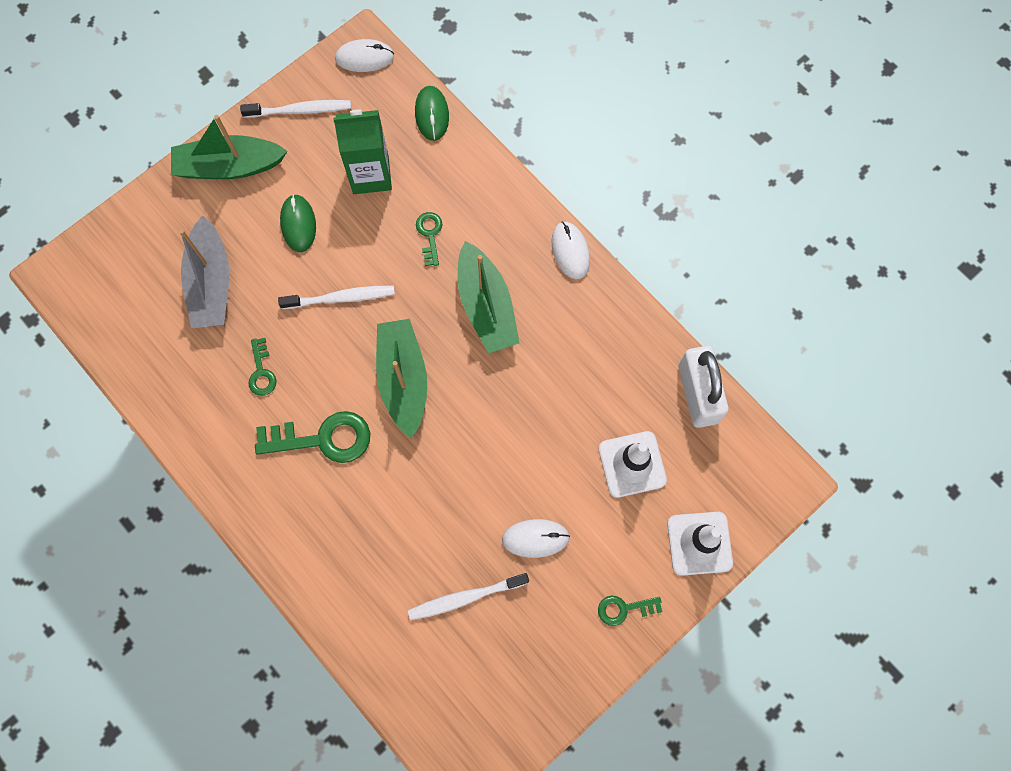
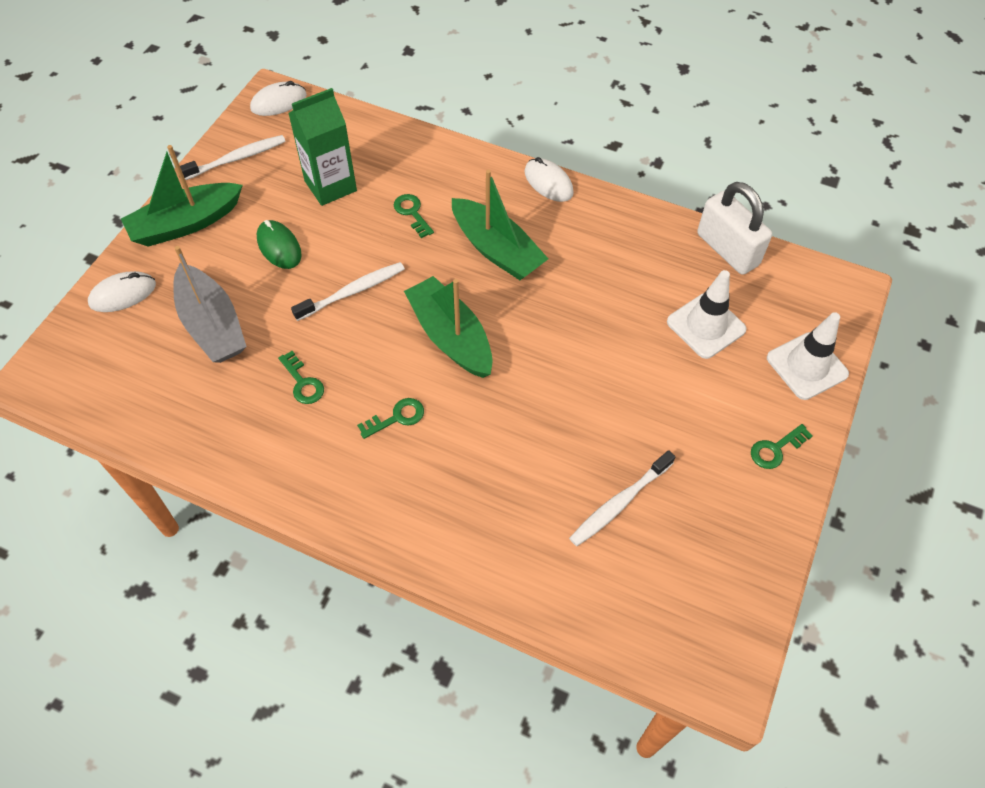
camera: 25 degrees left, 15 degrees down
green key [255,411,370,463] -> green key [357,398,424,439], size x0.54
green mouse [415,86,449,141] -> none
white mouse [502,519,570,558] -> white mouse moved to [88,271,156,312]

